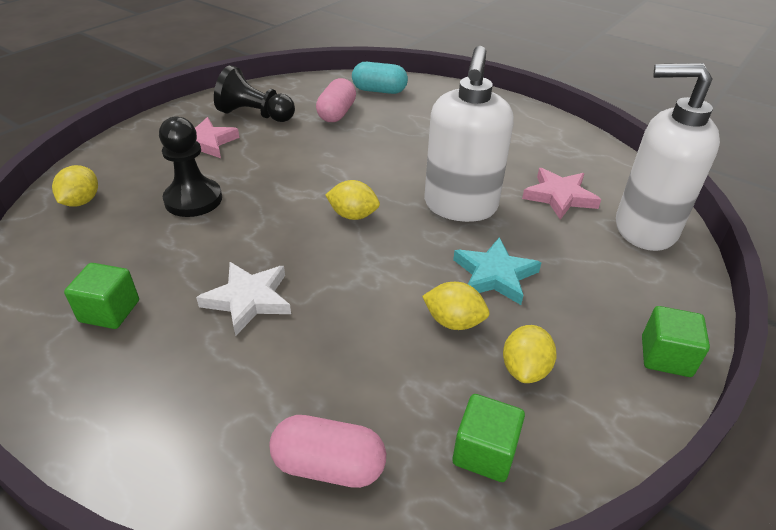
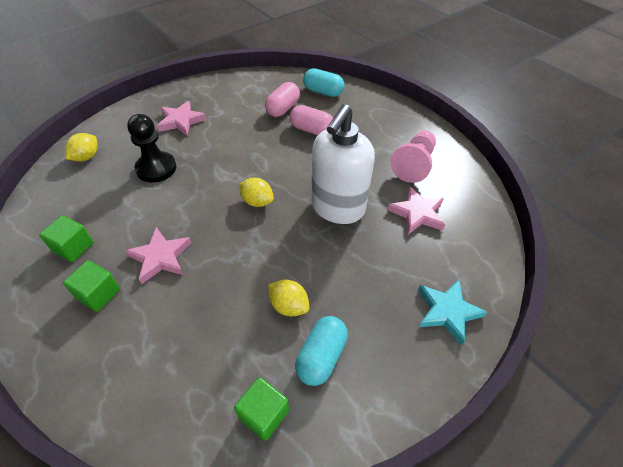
camera: 15 degrees right, 10 degrees up
white star [196,262,291,336] -> pink star [125,227,191,284]
black pawn [214,65,295,122] -> none
pink capsule [269,415,386,488] -> pink capsule moved to [290,105,333,136]
turquoise star [453,237,542,305] -> turquoise star moved to [418,280,487,346]
yellow lemon [503,325,557,383] -> turquoise capsule [295,316,348,386]
white soap dispenser [616,63,720,251] -> none
green cube [642,306,710,377] -> green cube moved to [63,260,120,312]
none -> pink pawn [390,130,436,183]

